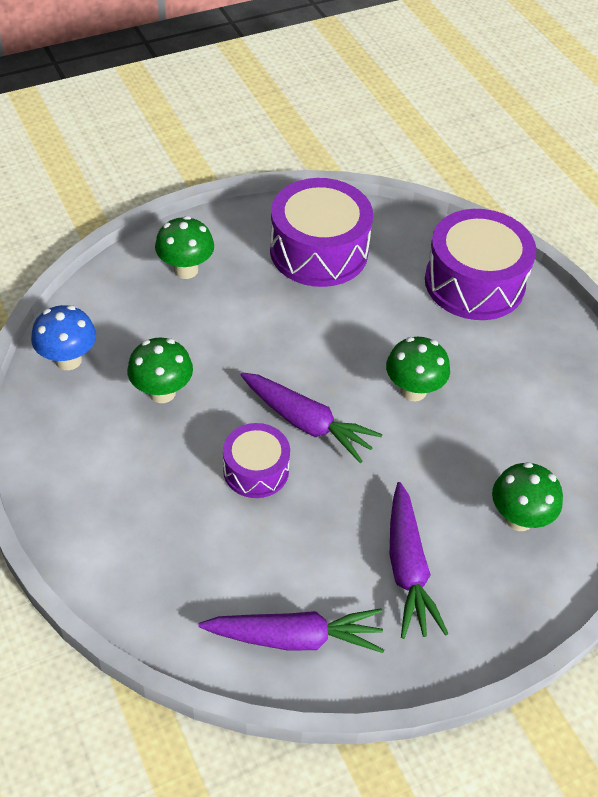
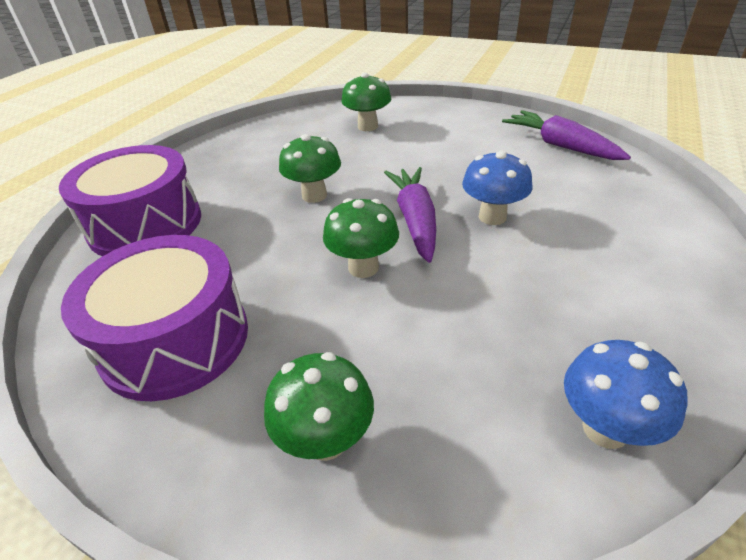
camera: 125 degrees left, 10 degrees down
green mushroom [127,338,193,403] -> green mushroom moved to [323,198,399,278]
purple drum [223,423,290,498] -> blue mushroom [462,150,532,225]
purple carrot [390,482,448,639] -> none

